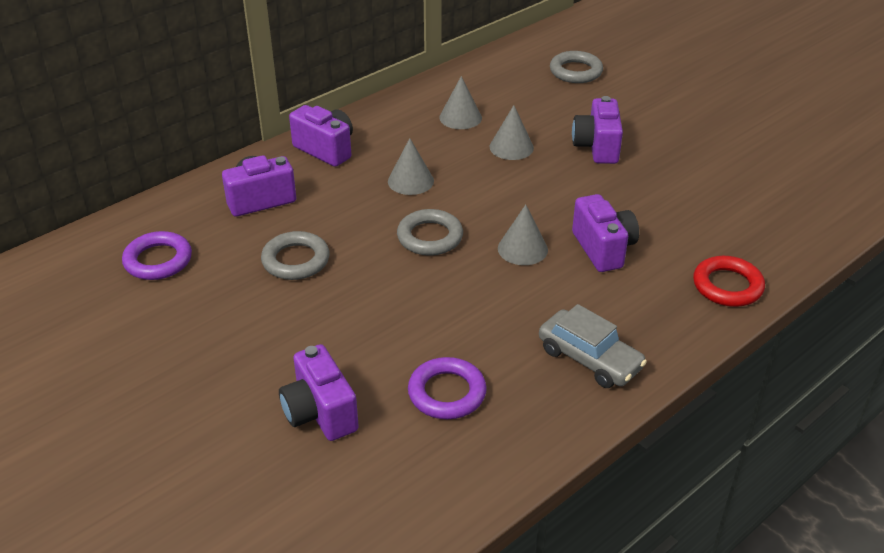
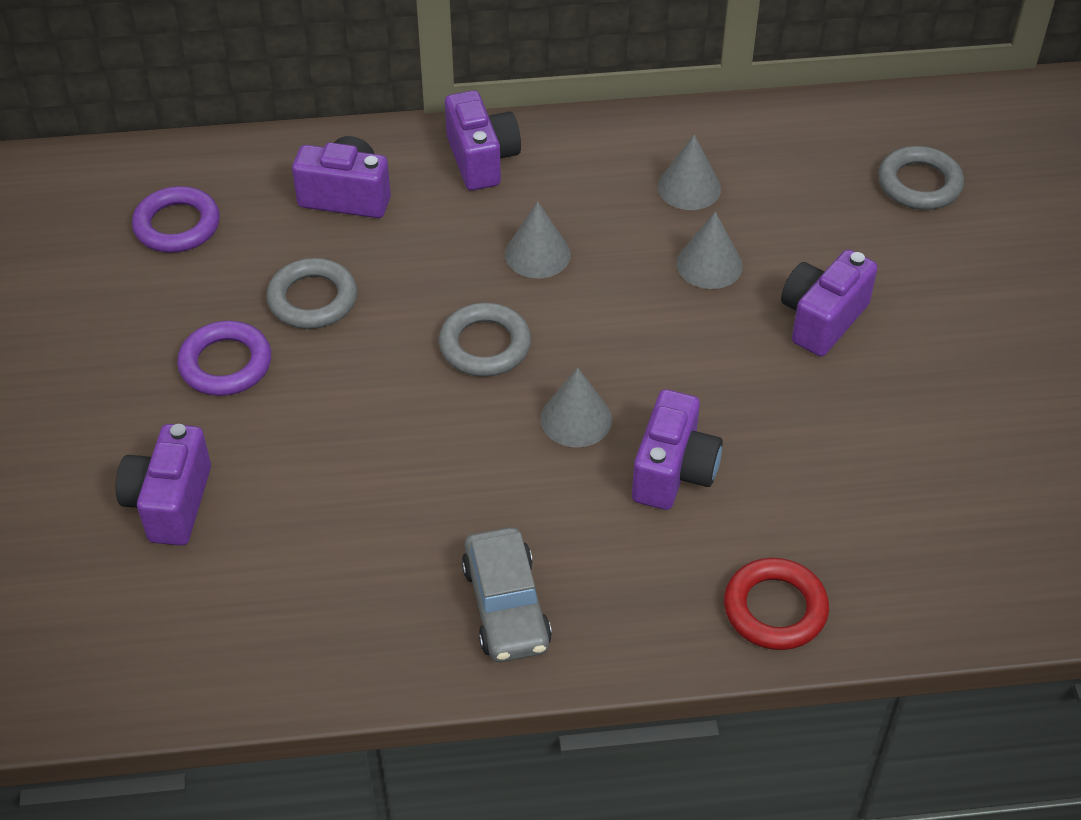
camera: 35 degrees right, 10 degrees up
purple ring [408,357,487,419] -> purple ring moved to [177,321,271,396]

